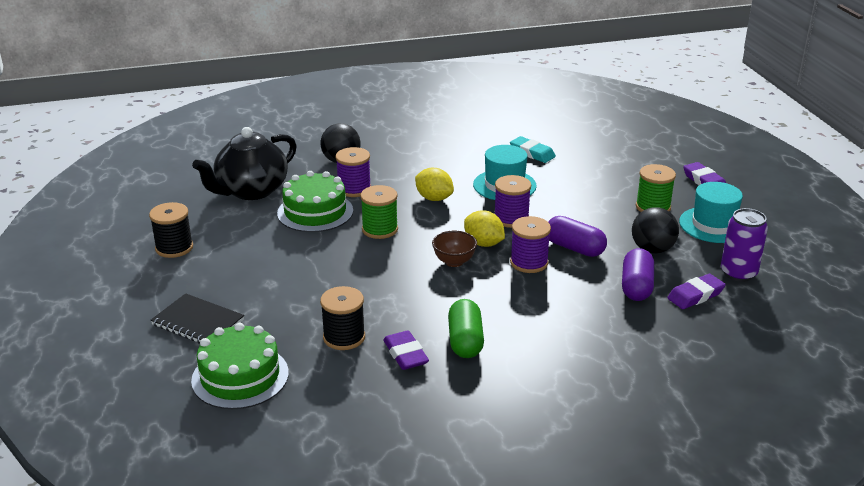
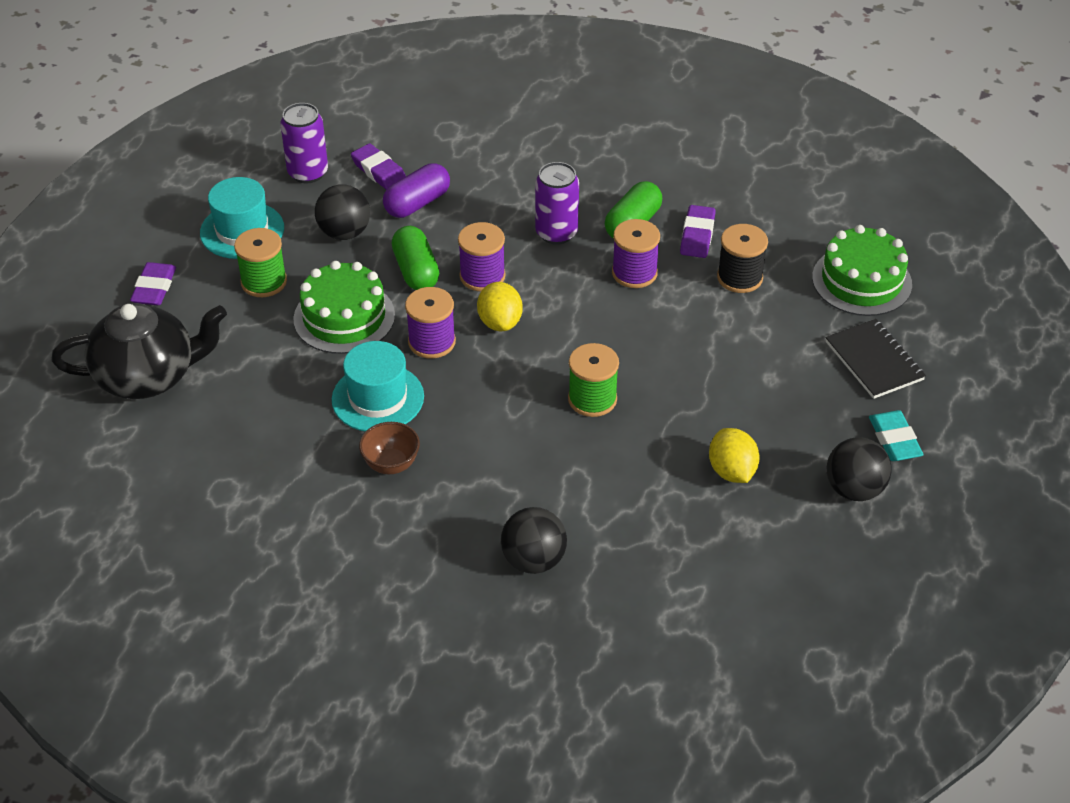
camera: 145 degrees left, 15 degrees up
black spool [149,202,193,258] -> black ball [827,437,892,501]
black teapot [192,127,297,200] -> black teapot moved to [51,303,227,399]
green cake [277,171,353,232] -> green cake moved to [293,261,395,354]
purple spool [335,147,371,197] -> purple spool moved to [612,219,660,288]
yellow lemon [415,168,454,201] -> yellow lemon moved to [709,428,760,483]
brown bowl [432,231,477,267] -> brown bowl moved to [359,422,420,474]
turquoise eraser [510,136,556,163] -> turquoise eraser moved to [869,410,924,461]
purple capsule [548,216,607,257] -> green capsule [391,226,439,290]
purple eraser [667,274,726,309] -> purple eraser turned 45 degrees clockwise [351,143,406,189]
none -> purple can [535,162,579,245]

